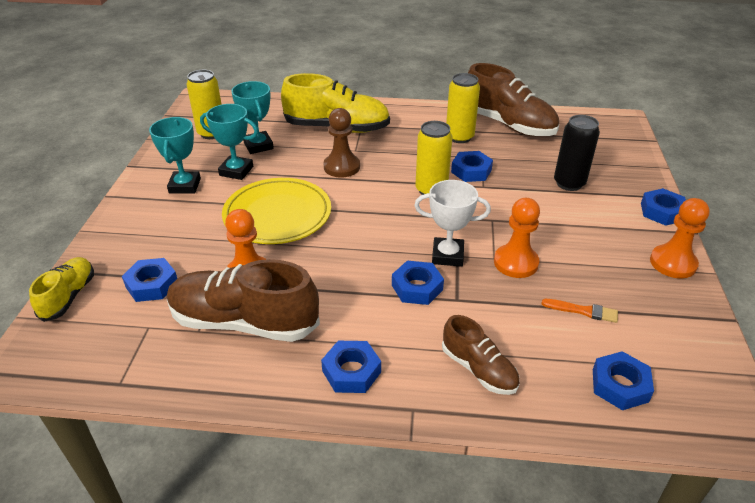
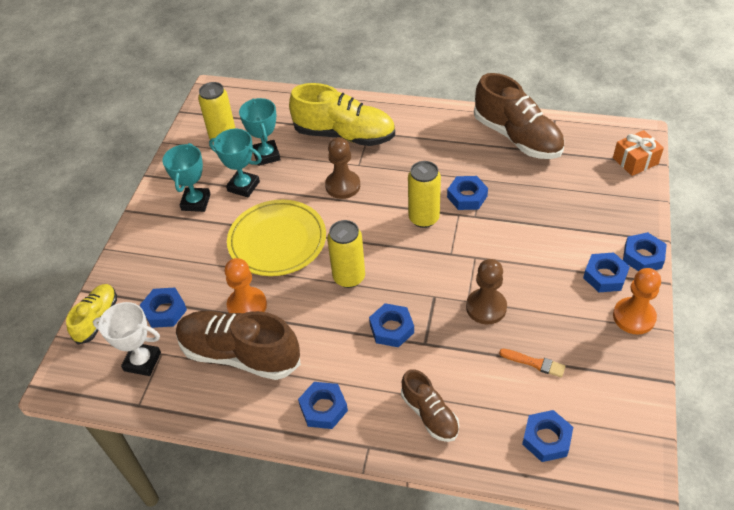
camera: 10 degrees right, 10 degrees up
white trophy [414,180,491,267] -> white trophy moved to [93,302,161,376]
yellow can [446,73,480,143] -> yellow can moved to [327,220,365,288]
orange pawn [494,198,540,278] -> brown pawn [466,259,507,324]
black can [554,115,600,191] -> none
none -> blue nut [583,252,630,292]
none -> orange gift [613,130,664,176]

